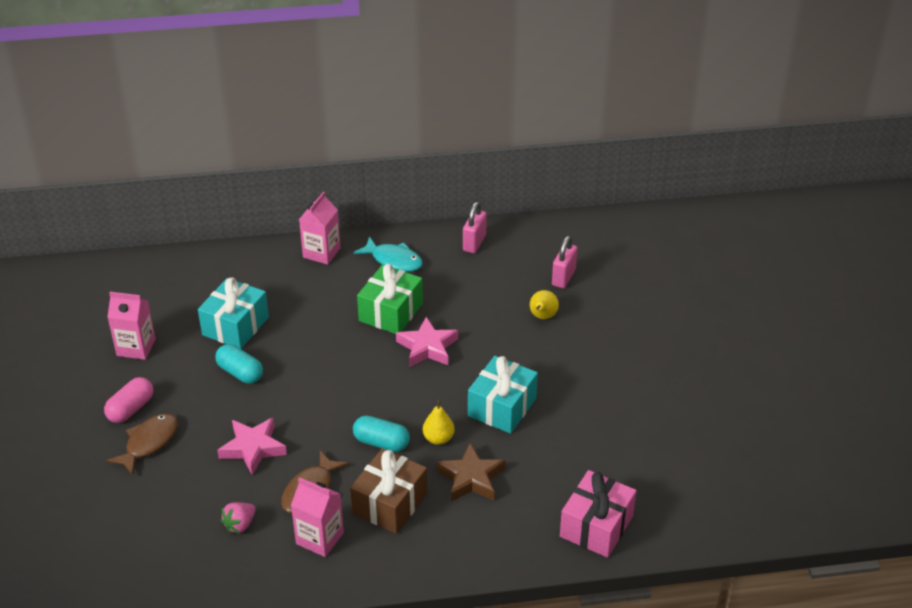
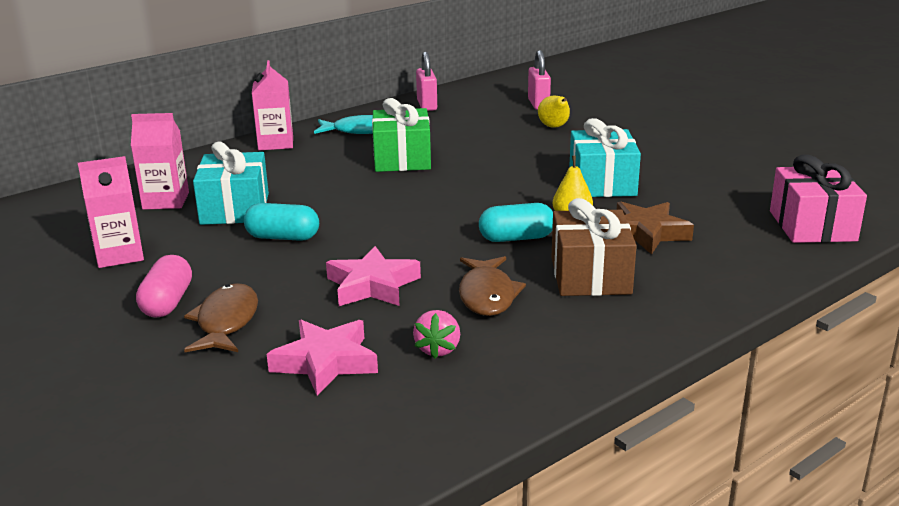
camera: 30 degrees left, 15 degrees down
pink carton [291,477,344,557] -> pink carton moved to [131,113,189,210]
pink star [396,317,458,367] -> pink star moved to [267,320,378,396]

